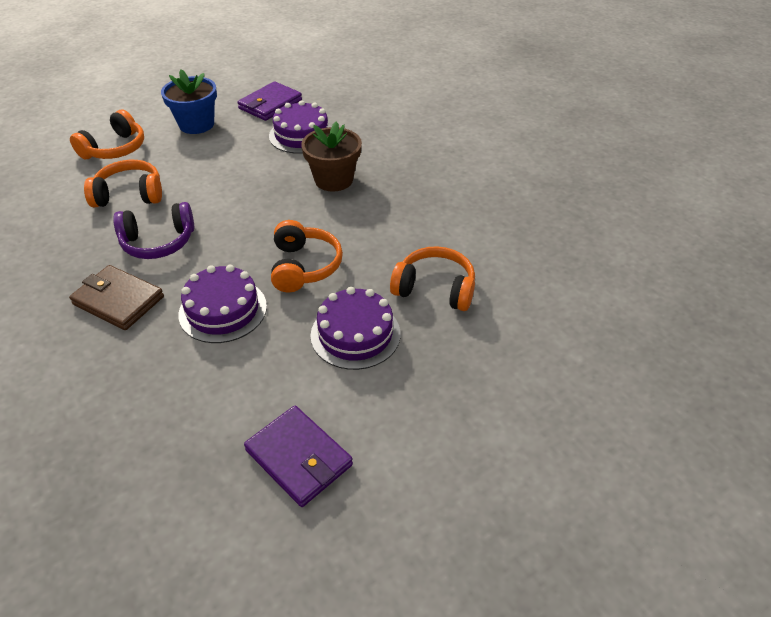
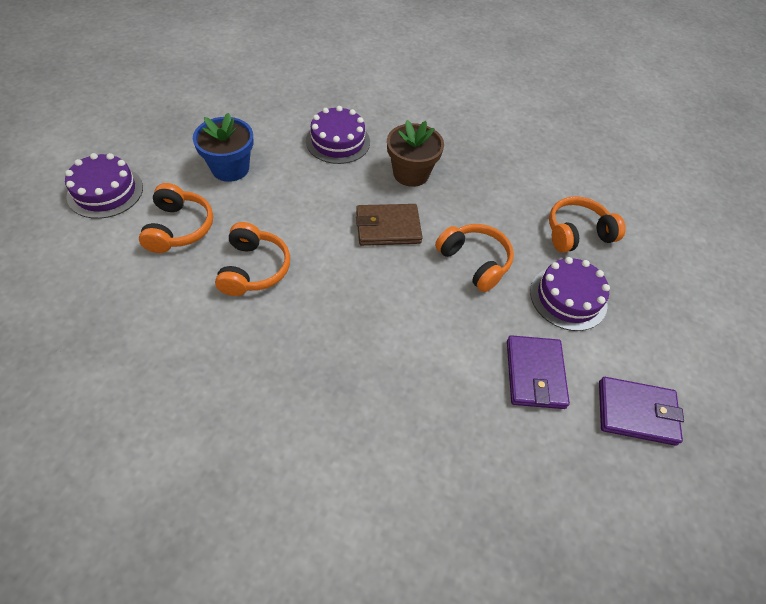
camera: 40 degrees left, 10 degrees up
brown wallet [69,265,164,330] -> brown wallet moved to [356,204,423,246]
orange headphones [84,160,162,207] -> orange headphones turned 135 degrees clockwise [215,222,290,296]
purple headphones [113,202,194,259] -> none
purple cake [178,265,267,343] -> purple cake moved to [65,153,143,219]
purple wallet [237,81,302,121] -> purple wallet moved to [507,335,570,409]

